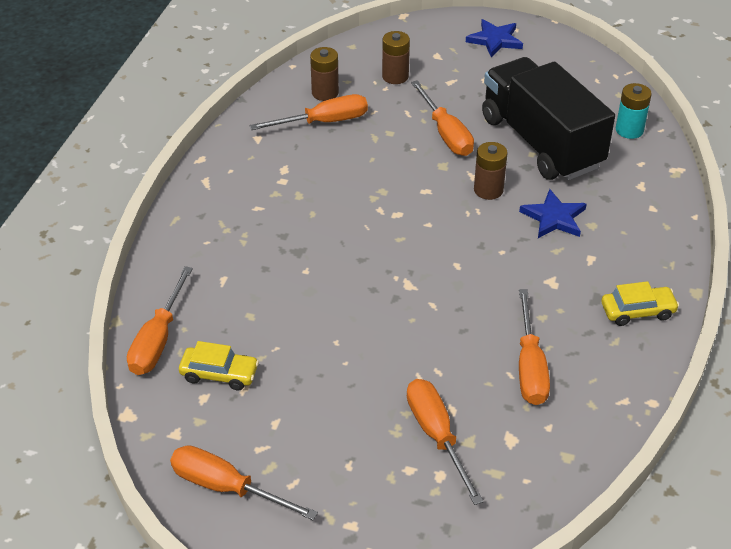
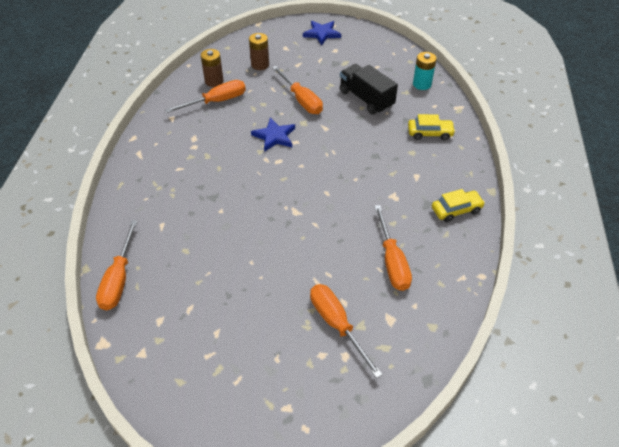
camera: 10 degrees left, 5 degrees up
orange screwdriver [170,445,318,520] -> none
yellow car [179,341,259,390] -> yellow car moved to [408,114,455,140]
brown battery [474,142,508,200] -> none
black truck [482,57,615,180] -> black truck [340,64,398,114], size x0.62
blue star [519,189,587,238] -> blue star moved to [251,118,295,152]

